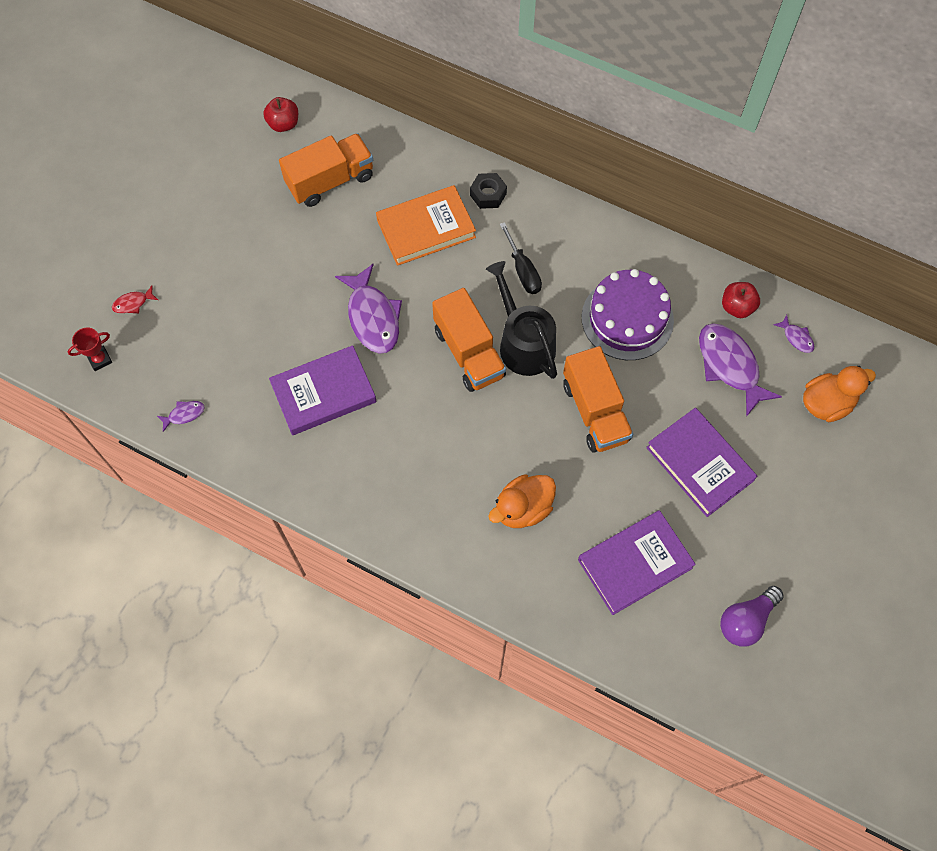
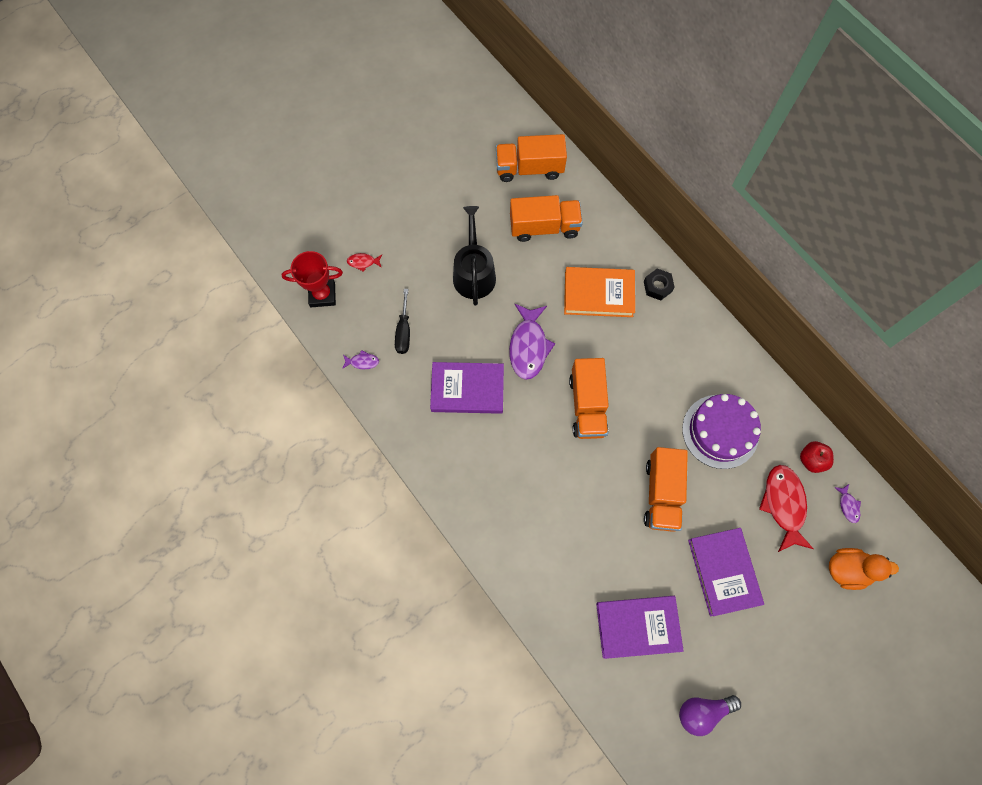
camera: 25 degrees right, 5 degrees up
red trophy [68,327,112,371] -> red trophy [282,251,343,307], size x1.72
red apple [263,97,298,132] -> orange truck [496,134,567,182]
black watering can [486,261,557,379] -> black watering can moved to [453,206,496,306]
orange duck [488,474,556,528] -> none
black screwdriver [500,222,542,294] -> black screwdriver moved to [395,289,410,354]
purple fish [699,323,782,417] -> red fish [759,465,814,552]

